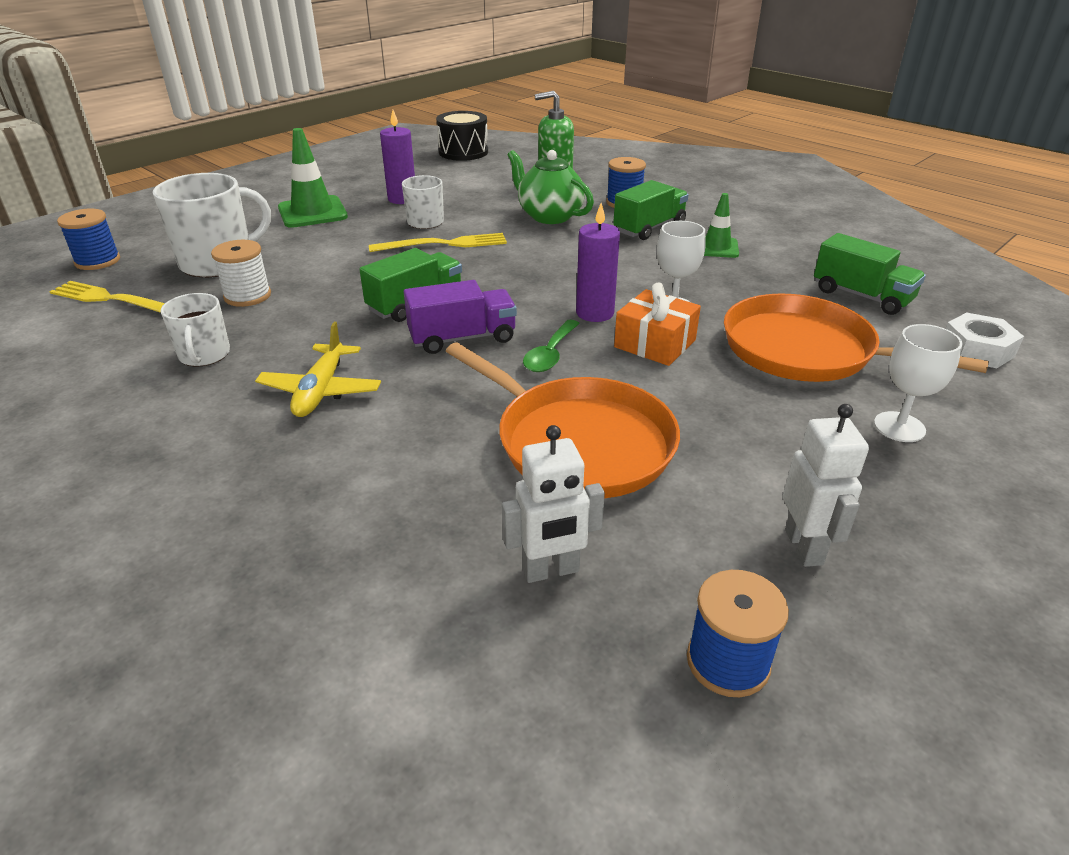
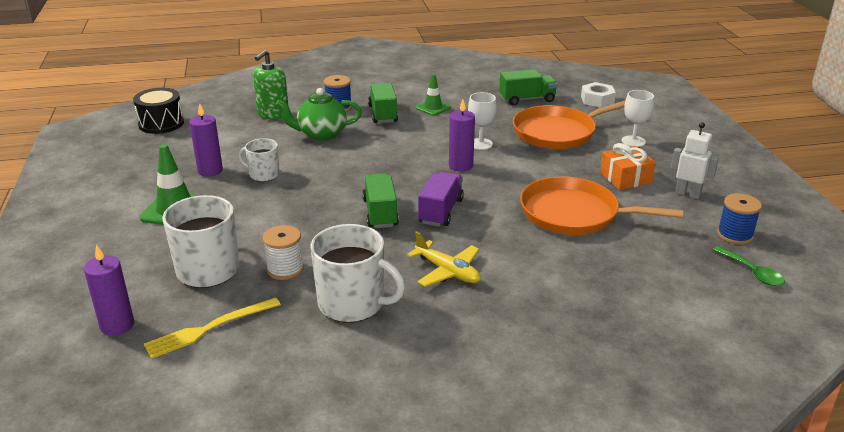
camera: 55 degrees left, 5 degrees down
blue spool [57,209,120,270] -> purple candle [84,245,134,336]
white mug [160,293,230,367] -> white mug [310,224,405,323], size x1.73
yellow fork [369,233,507,252] -> none
orange pan [446,342,680,498] -> orange pan turned 150 degrees counterclockwise [520,176,683,235]
white robot [502,425,605,583] -> none
green spoon [523,320,580,372] -> green spoon moved to [713,246,785,286]
orange gift [614,282,701,366] -> orange gift moved to [600,143,656,190]

